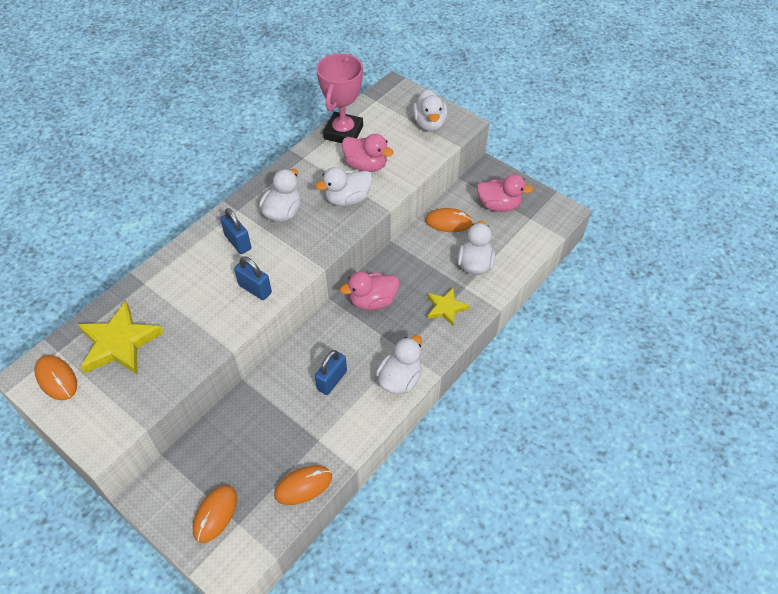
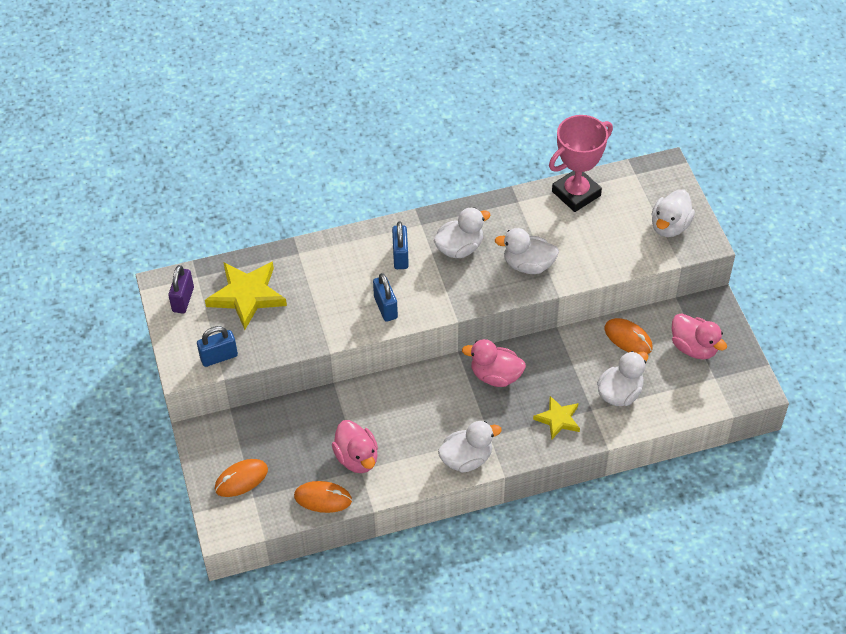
camera: 35 degrees right, 0 degrees up
orange mouse [34,355,77,400] -> purple padlock [168,265,194,313]
blue padlock [315,350,347,395] -> blue padlock moved to [197,326,238,367]
pink duck [342,134,394,172] -> pink duck moved to [332,420,378,473]

